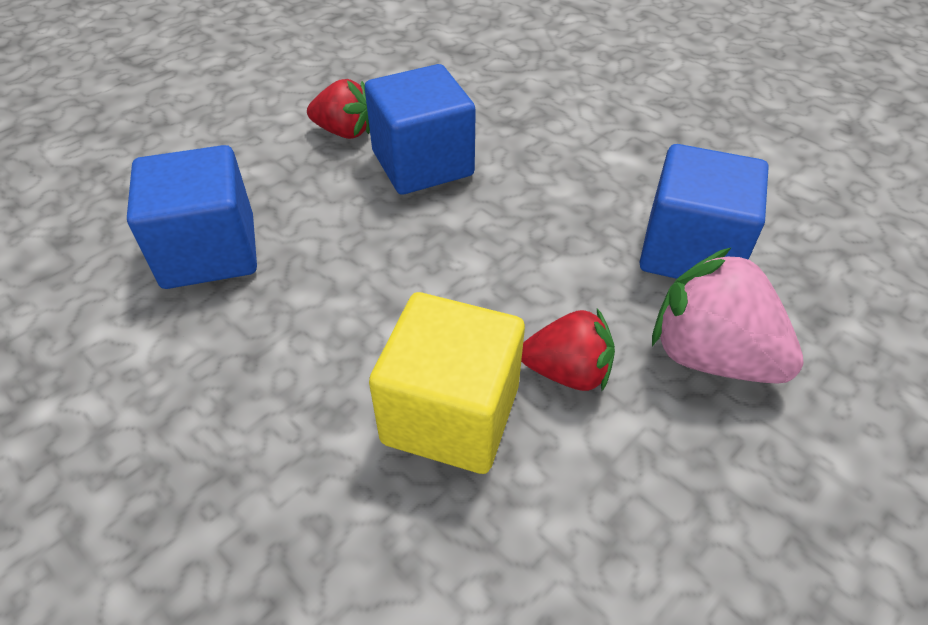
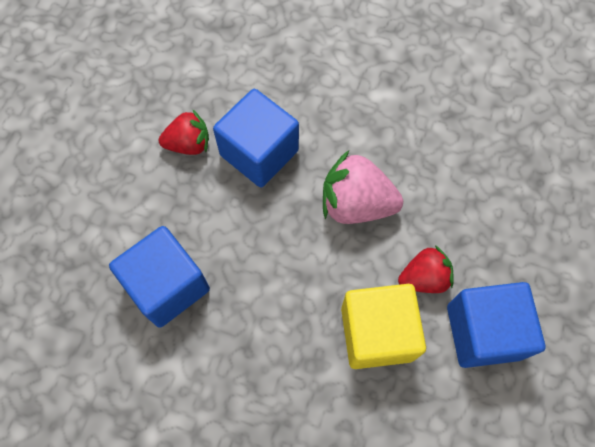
camera: 25 degrees left, 20 degrees up
blue cube [640,144,769,279] -> blue cube moved to [447,282,546,368]
pink strawberry [652,247,804,384] -> pink strawberry moved to [323,150,403,224]

